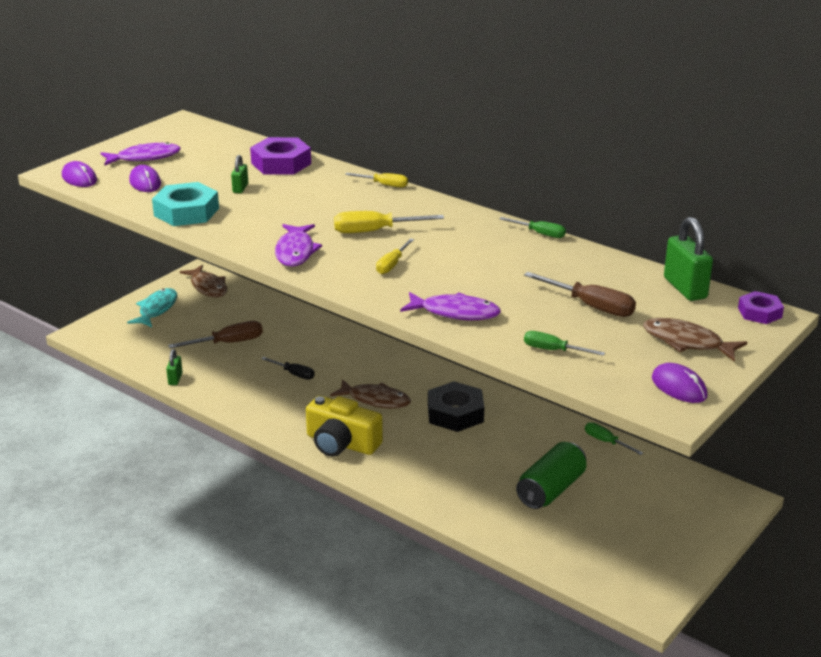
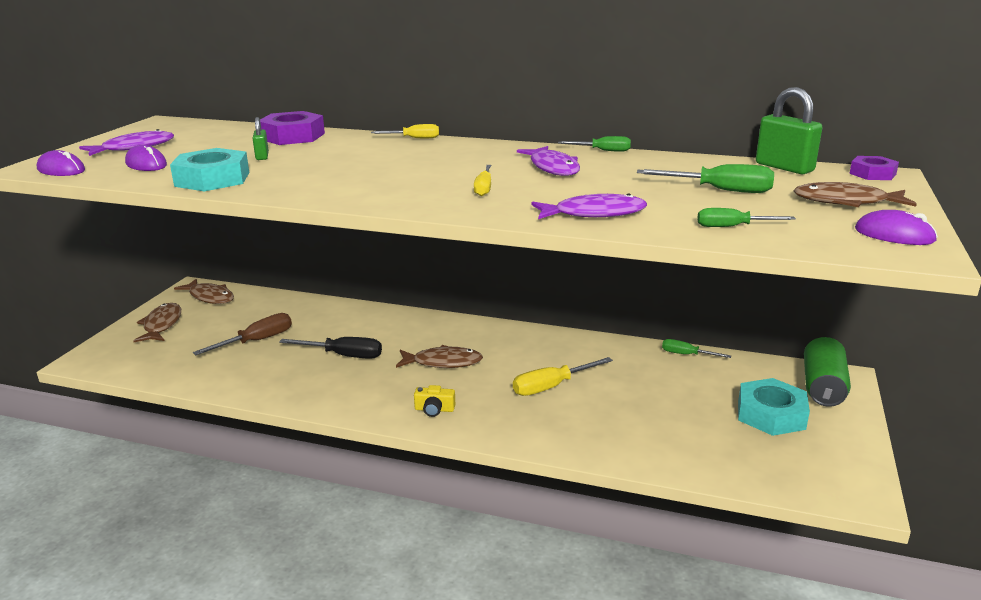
camera: 20 degrees left, 5 degrees down
turquoise fish [127,288,177,327] -> brown fish [133,303,181,342]
green padlock [166,349,183,385] -> none
black screwdriver [261,357,315,379] -> black screwdriver [279,337,382,359], size x1.58
purple fish [275,224,322,267] -> purple fish moved to [517,146,580,176]
yellow camera [306,395,383,457] -> yellow camera [414,385,455,417], size x0.48
yellow screwdriver [334,211,444,233] -> yellow screwdriver moved to [513,357,613,396]
black nut [428,381,484,432] -> none
green can [516,442,587,509] -> green can moved to [804,337,851,407]
brown screwdriver [524,272,636,317] -> green screwdriver [637,164,774,193]
none -> turquoise nut [738,378,810,436]

